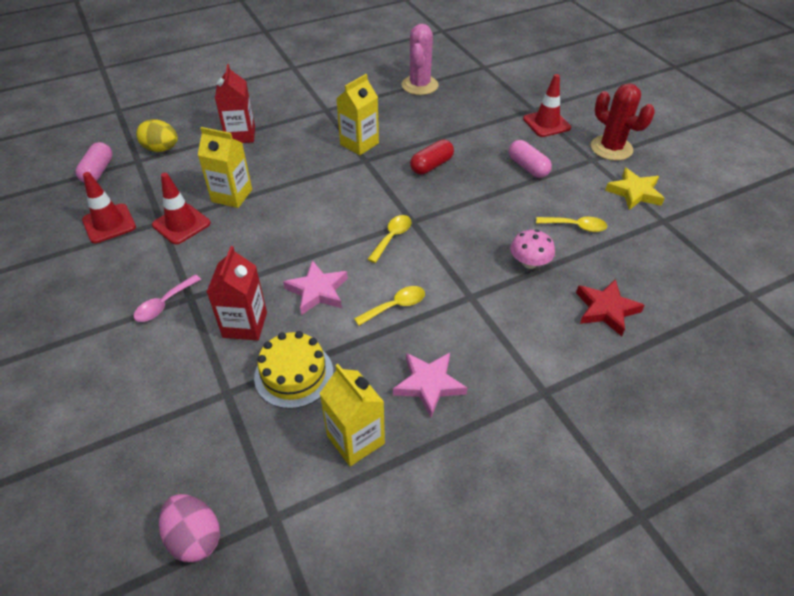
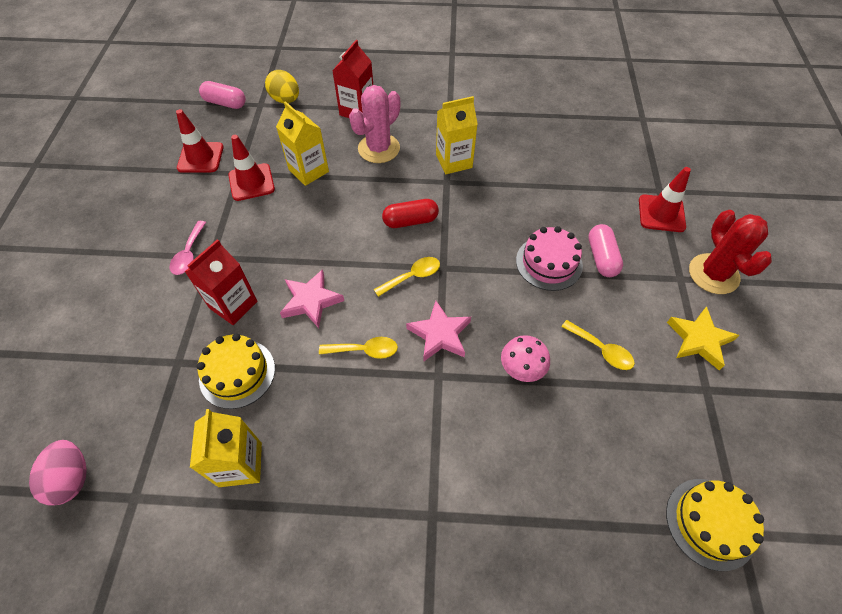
camera: 30 degrees right, 10 degrees up
pink capsule [76,142,113,183] -> pink capsule turned 75 degrees clockwise [199,81,246,109]
pink spoon [134,275,201,322] -> pink spoon turned 60 degrees counterclockwise [170,221,206,275]
pink star [393,353,467,417] -> pink star moved to [406,301,471,362]
pink cactus [401,24,438,95] -> pink cactus moved to [349,85,400,163]
red capsule [410,140,454,174] -> red capsule moved to [382,199,439,228]
red star [576,279,645,337] -> none
none -> pink cake [516,226,583,291]
none -> yellow cake [666,479,764,571]

